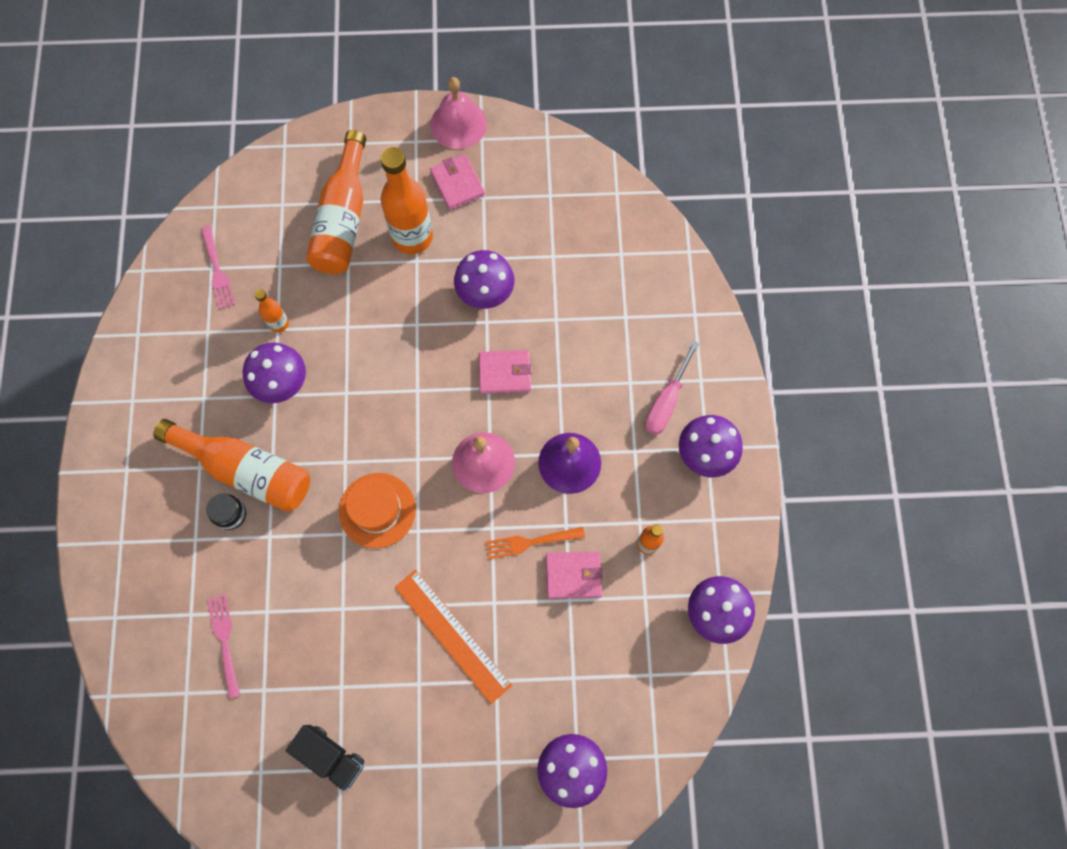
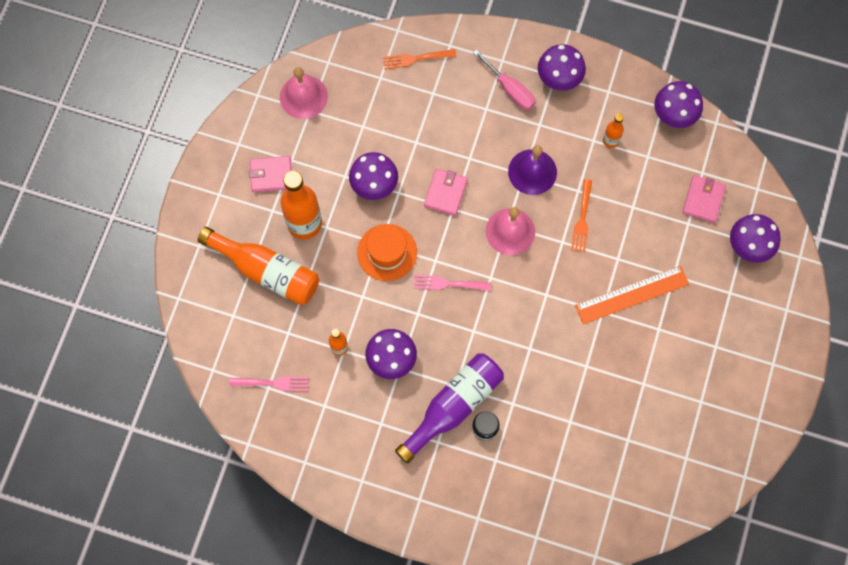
camera: 70 degrees left, 0 degrees up
orange bottle [153,419,310,512] -> purple bottle [395,353,504,464]
pink fork [207,594,240,698] -> pink fork moved to [413,275,491,291]
black truck [286,725,364,792] -> none
orange hat [339,473,416,548] -> orange hat moved to [357,224,417,281]
pink bell [430,77,487,149] -> pink bell moved to [280,67,328,119]
pink wallet [546,551,603,599] -> pink wallet moved to [682,175,726,223]
none -> orange fork [383,49,456,69]

